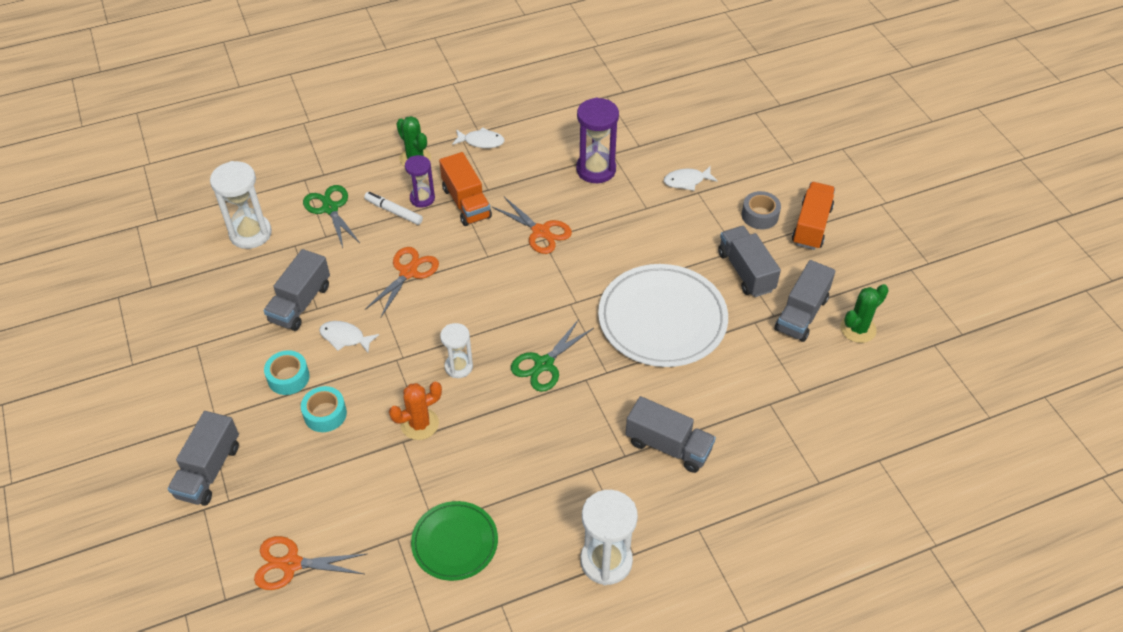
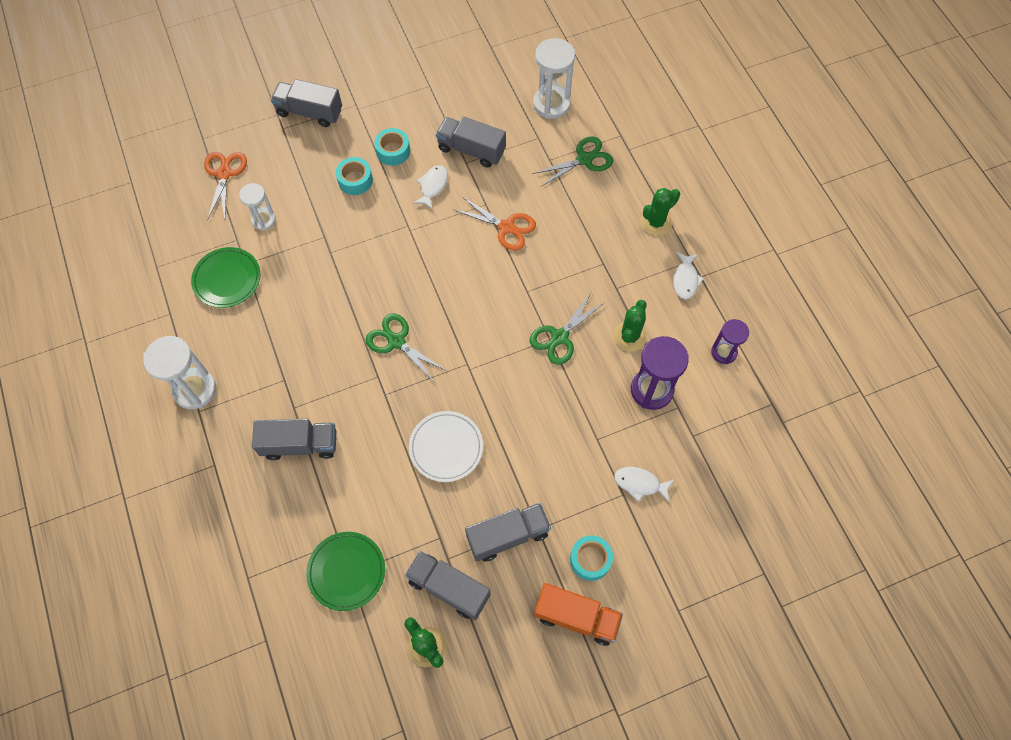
camera: 90 degrees right, 15 degrees up
white marker [364,192,423,225] -> none
orange cactus [389,381,442,440] -> none
purple hourglass [405,155,435,207] -> purple hourglass moved to [711,319,749,364]
orange truck [439,152,492,226] -> none
white hourglass [440,323,473,378] -> white hourglass moved to [239,183,276,231]
orange scissors [491,197,572,254] -> green scissors [530,293,606,365]
white plate [598,264,728,367] -> white plate [409,411,483,482], size x0.58
grey truck [626,396,716,473] -> grey truck turned 120 degrees counterclockwise [252,419,337,460]
white fish [664,166,718,191] -> white fish turned 60 degrees counterclockwise [614,467,674,502]
grey tape [742,191,781,229] -> turquoise tape [570,535,613,581]
none -> green plate [306,532,385,611]
none -> green cactus [613,300,647,351]

